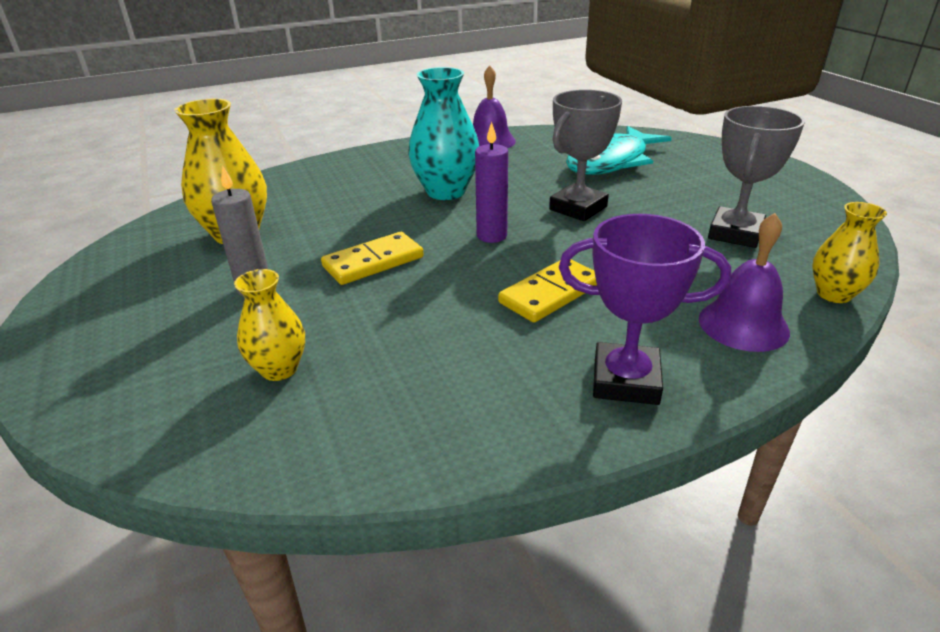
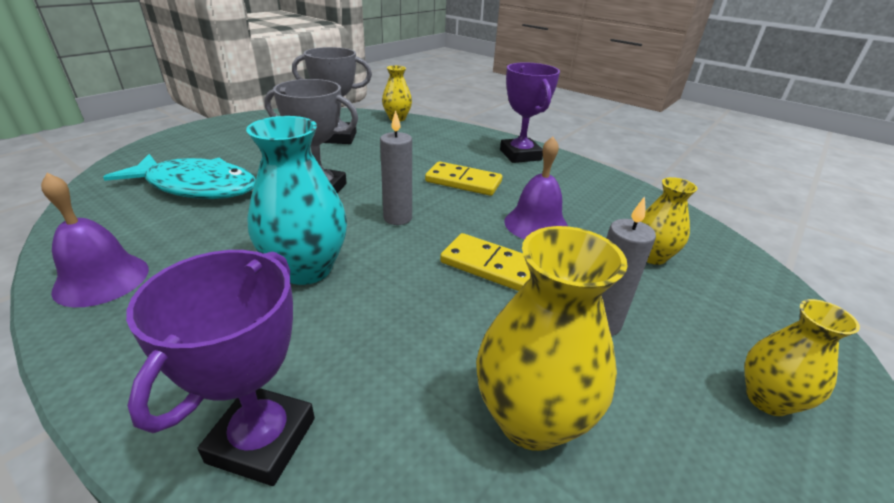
camera: 120 degrees left, 0 degrees up
purple candle [475,122,508,243] -> grey candle [380,110,412,225]
purple bell [699,213,790,352] -> purple bell moved to [505,137,568,239]
none -> purple trophy [126,250,315,486]
none -> yellow vase [744,299,860,416]

